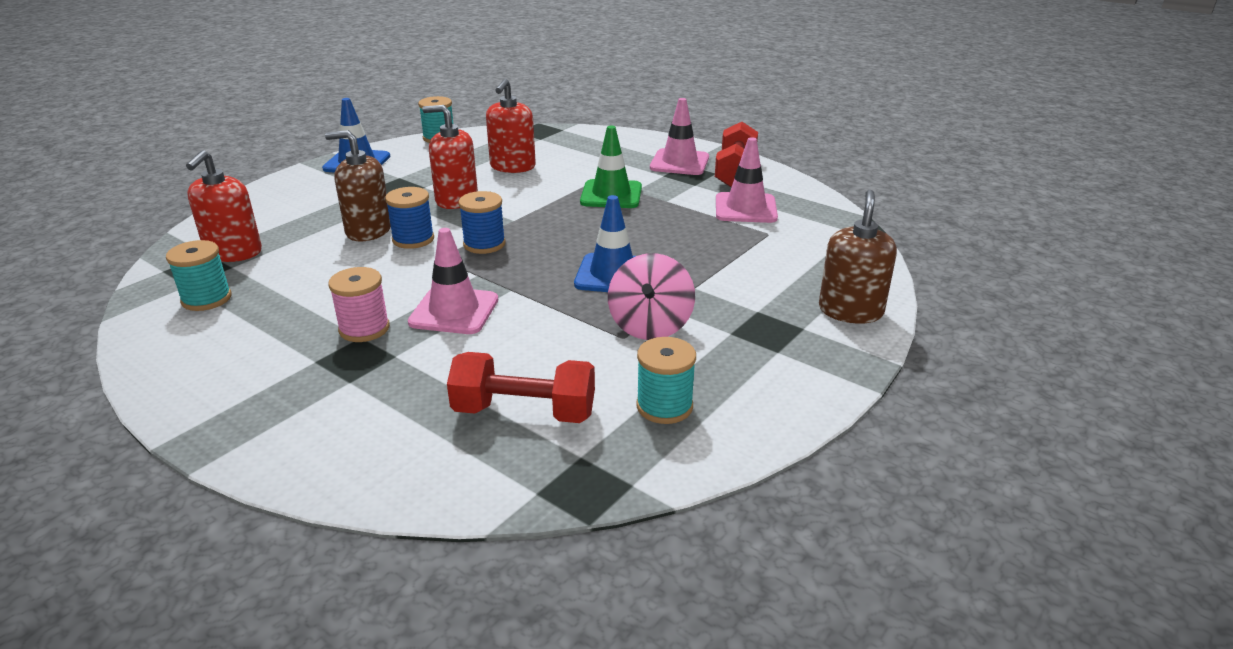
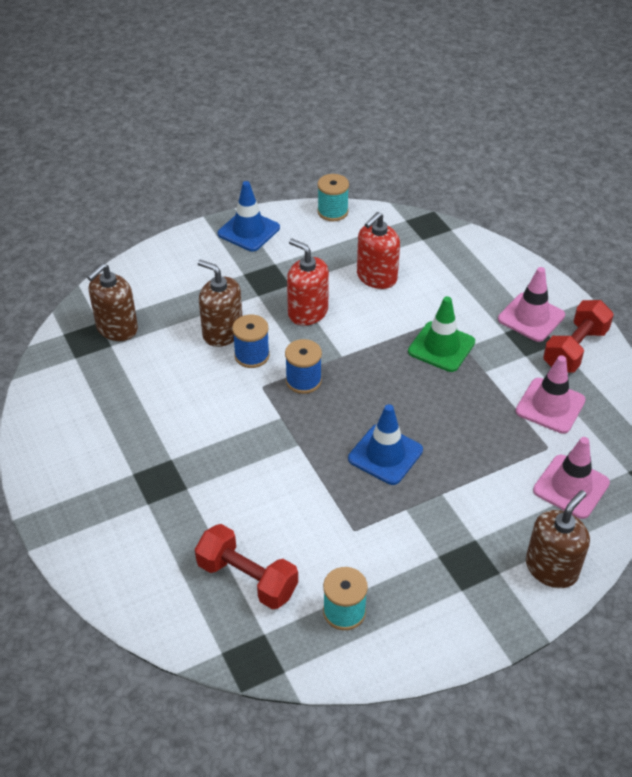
camera: 25 degrees right, 15 degrees up
turquoise spool [166,240,232,311] -> none
red soap dispenser [186,150,262,262] -> brown soap dispenser [87,263,138,341]
pink spool [328,267,390,342] -> none
pink traffic cone [408,228,498,334] -> pink traffic cone moved to [533,437,610,519]
pink spinning top [608,253,695,340] -> none

